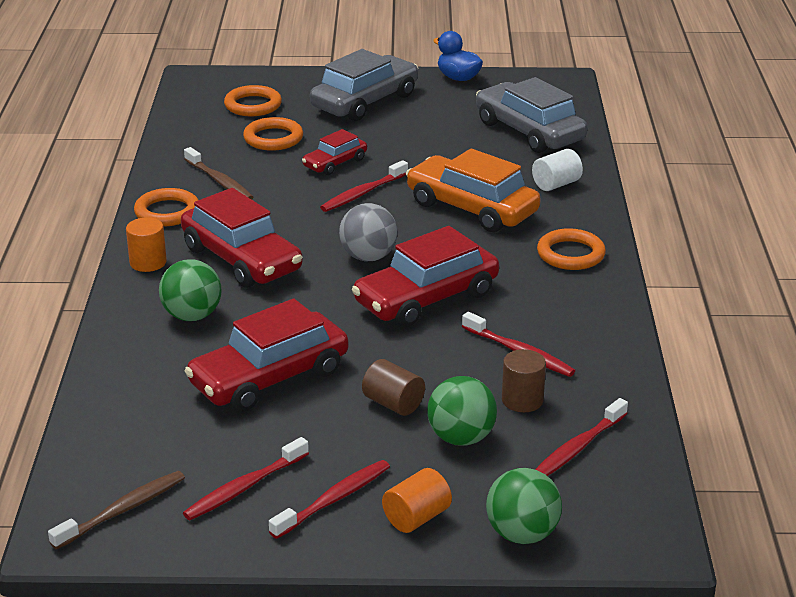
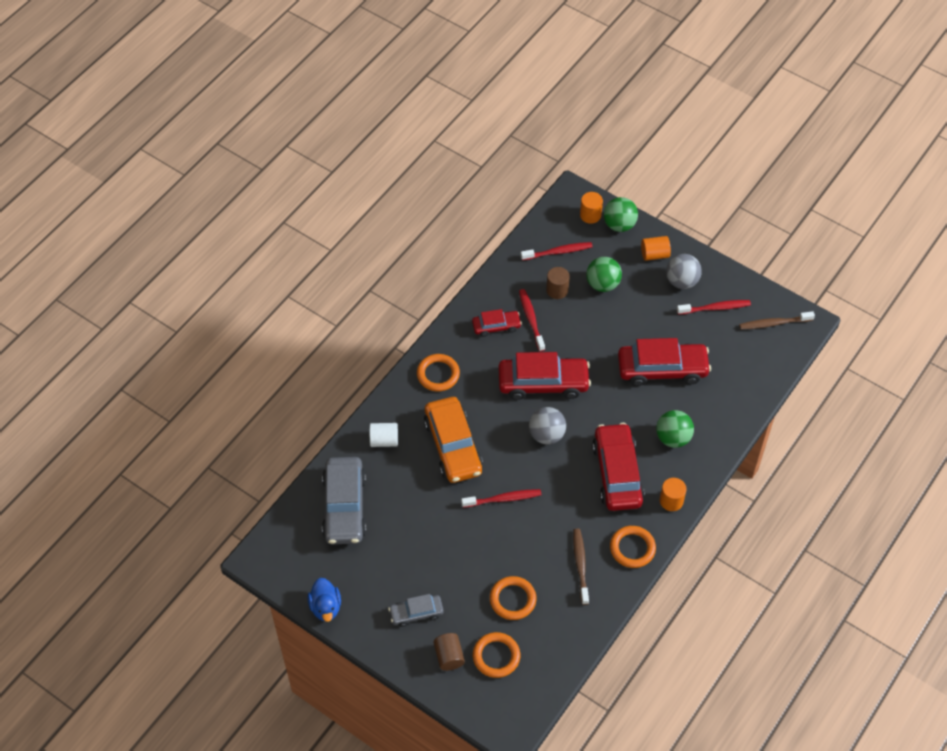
camera: 145 degrees left, 25 degrees up
red toothbrush [269,460,390,539] -> grey ball [666,254,702,289]
red car [302,129,367,175] -> red car moved to [472,309,522,337]
grey car [310,49,419,121] -> grey car [388,594,444,627], size x0.54
brown cylinder [362,359,425,416] -> brown cylinder moved to [433,633,465,671]
none -> orange cylinder [580,192,603,224]

